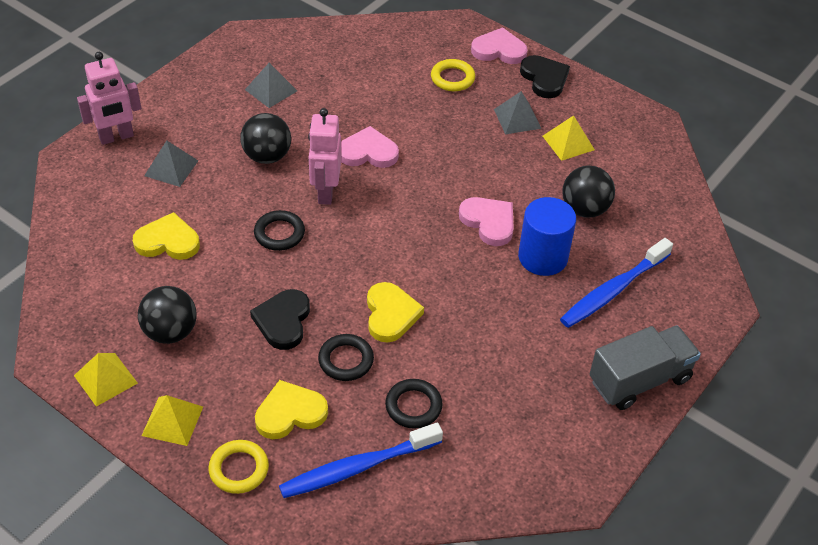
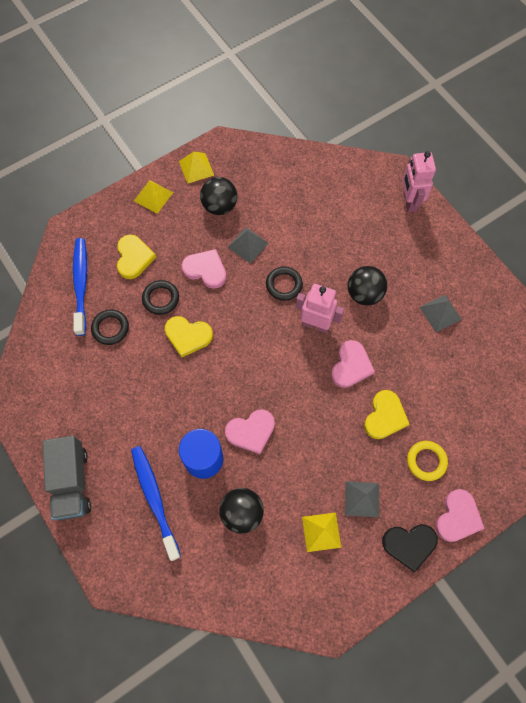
camera: 110 degrees right, 20 degrees up
yellow heart [133,212,200,260] -> yellow heart moved to [364,390,409,439]
grey pyramid [144,140,198,187] -> grey pyramid moved to [228,227,269,264]
yellow ring [208,440,269,494] -> none
black heart [250,289,310,350] -> pink heart [182,249,226,289]

